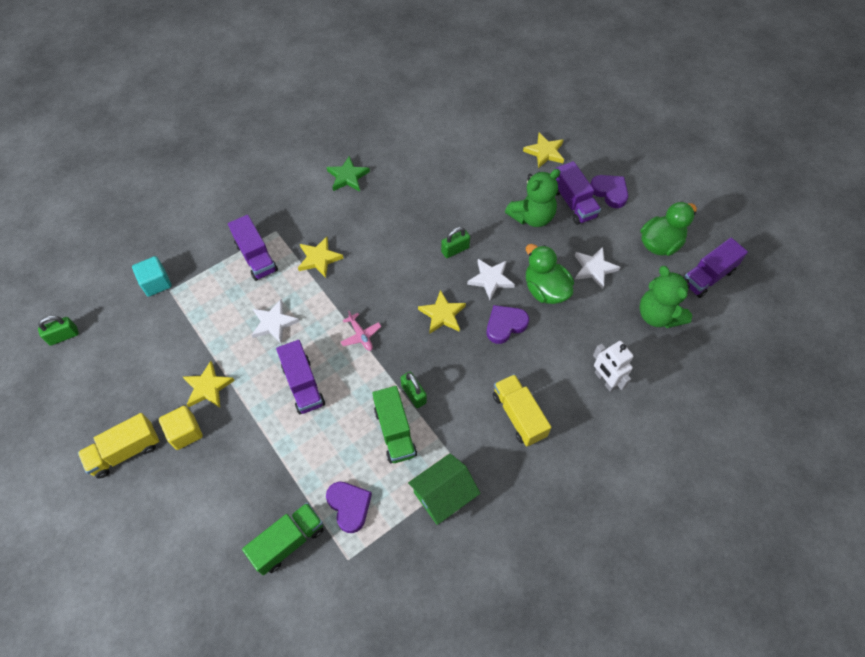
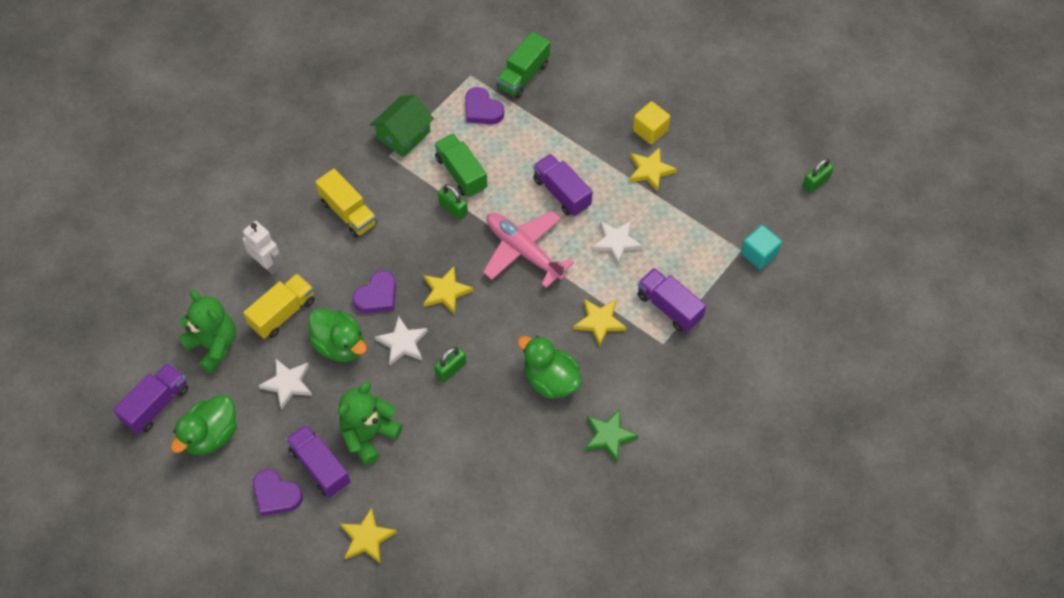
camera: 165 degrees right, 0 degrees up
yellow truck [78,413,159,479] -> yellow truck moved to [243,274,315,339]
pink plane [341,311,381,351] -> pink plane [483,211,574,288], size x2.18
none -> green duck [518,336,582,399]

